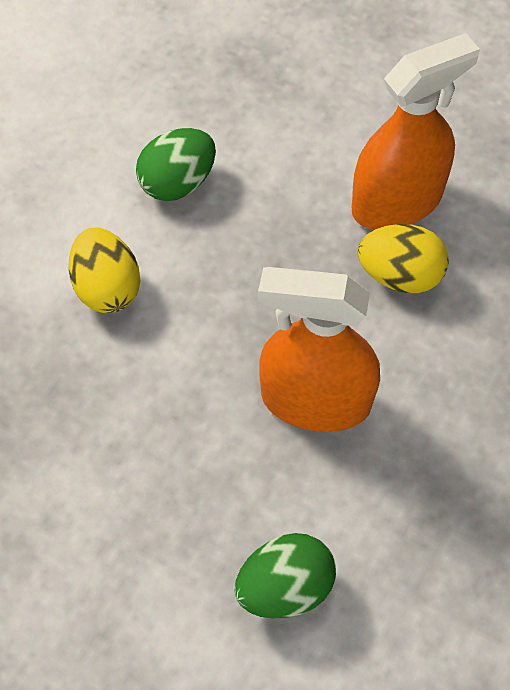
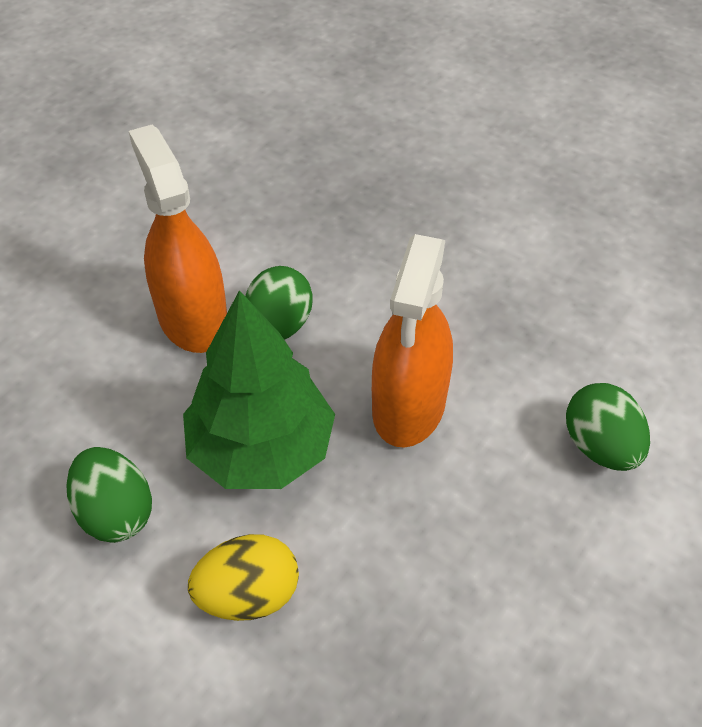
camera: 85 degrees left, 10 degrees down
yellow egg [358,224,449,293] -> green egg [245,266,313,340]
none -> green tree [183,290,335,489]

